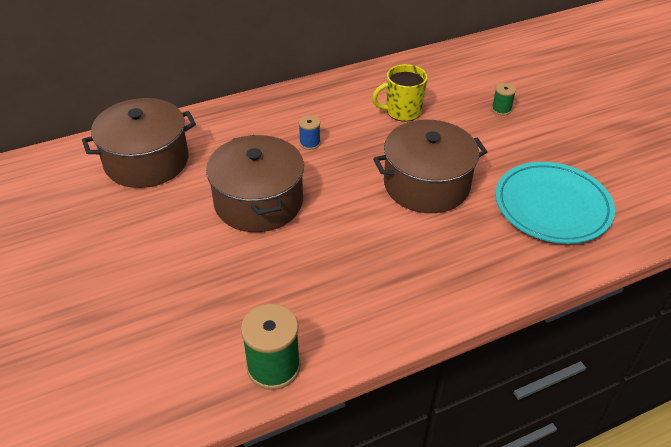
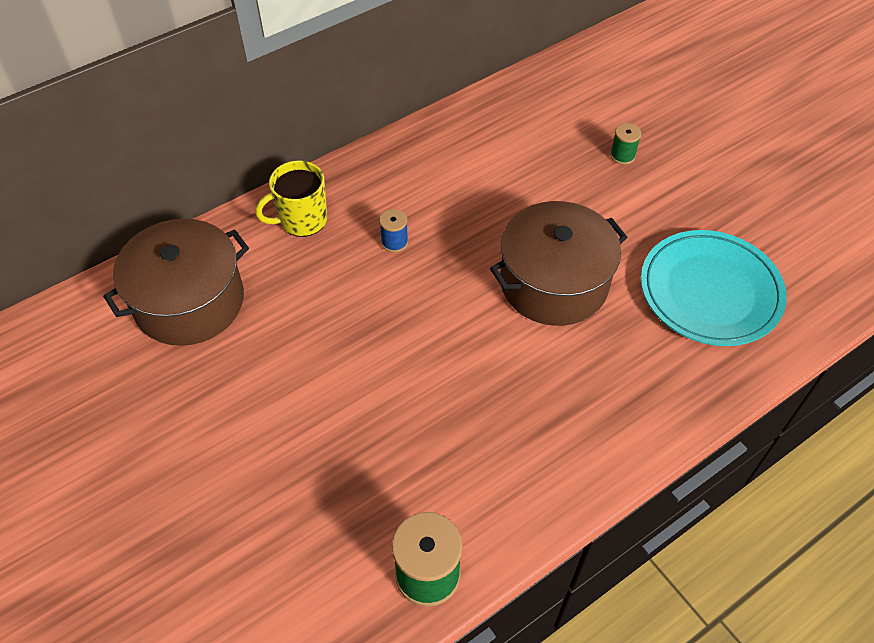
camera: 10 degrees left, 10 degrees up
brown pot [206,135,304,232] -> none
yellow mug [372,64,428,122] -> yellow mug moved to [255,160,327,237]

